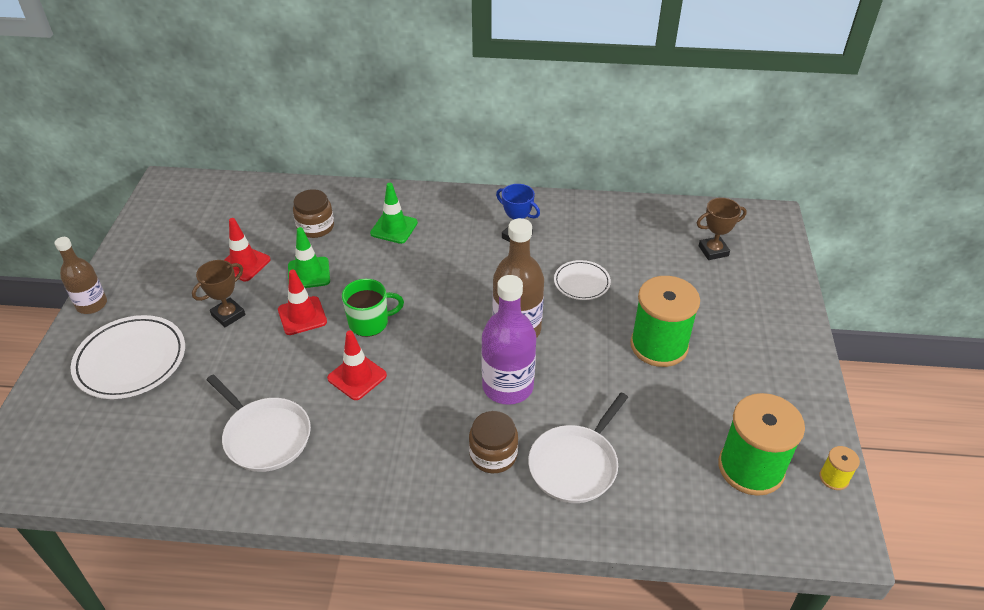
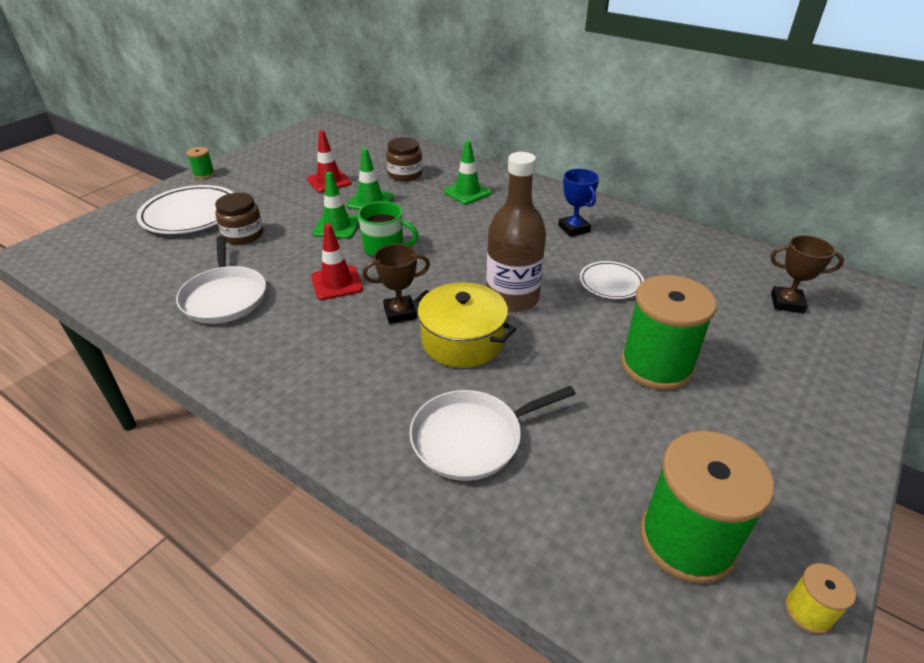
camera: 30 degrees right, 5 degrees down
brown bottle [54,237,107,314] -> green spool [187,147,215,179]
brown trophy [192,260,245,327] -> brown trophy moved to [362,244,430,324]
red traffic cone [278,270,327,335] -> green traffic cone [312,172,359,239]
brown jar [469,411,518,473] -> brown jar moved to [215,193,263,244]
purple bottle [481,275,536,405] -> yellow pot [412,282,516,368]

